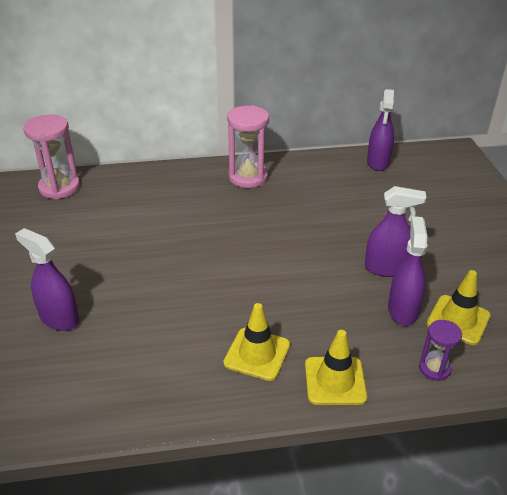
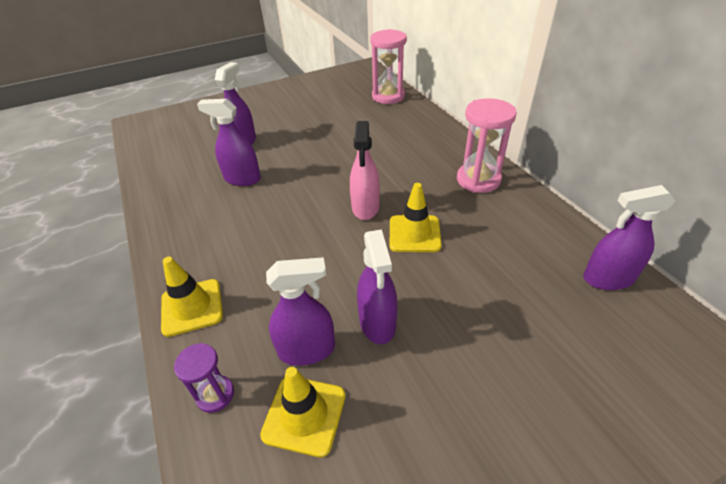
camera: 75 degrees right, 5 degrees up
yellow traffic cone [223,303,290,381] -> yellow traffic cone moved to [390,183,442,252]
none -> purple spray bottle [197,99,261,186]
none -> pink spray bottle [350,121,380,220]

